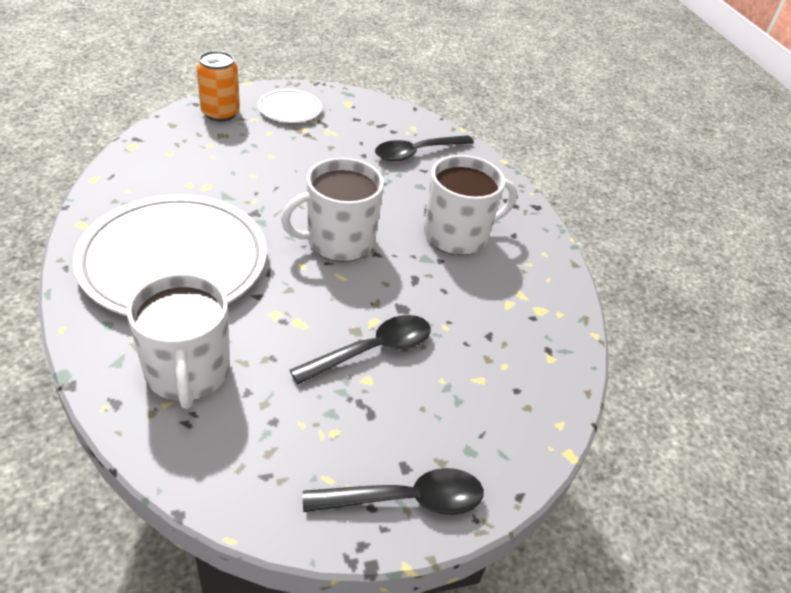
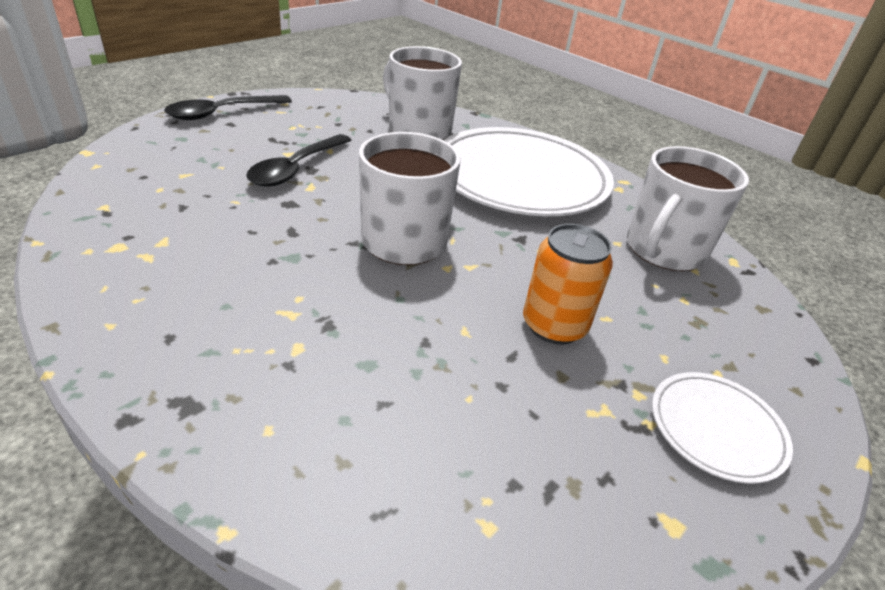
camera: 150 degrees right, 5 degrees down
orange can [196,51,240,122] -> orange can moved to [523,224,613,345]
black spoon [375,135,474,161] -> none
white mug [424,155,517,255] -> white mug moved to [627,146,749,271]

